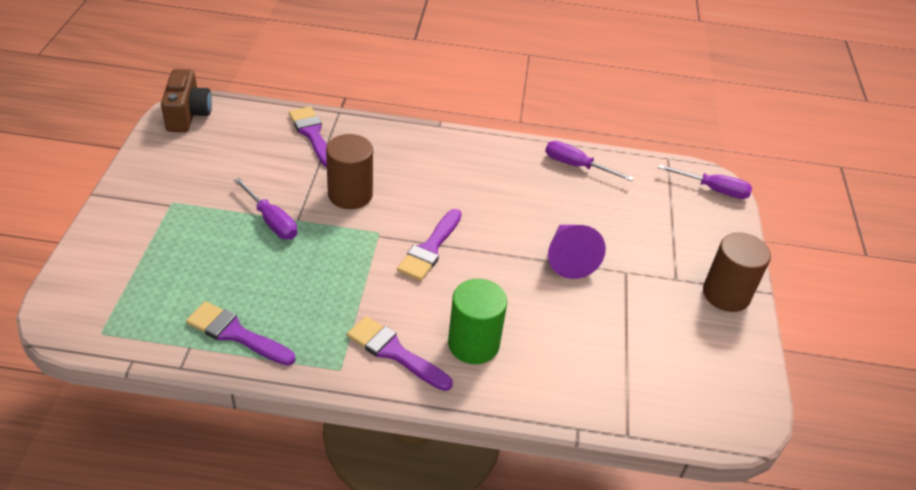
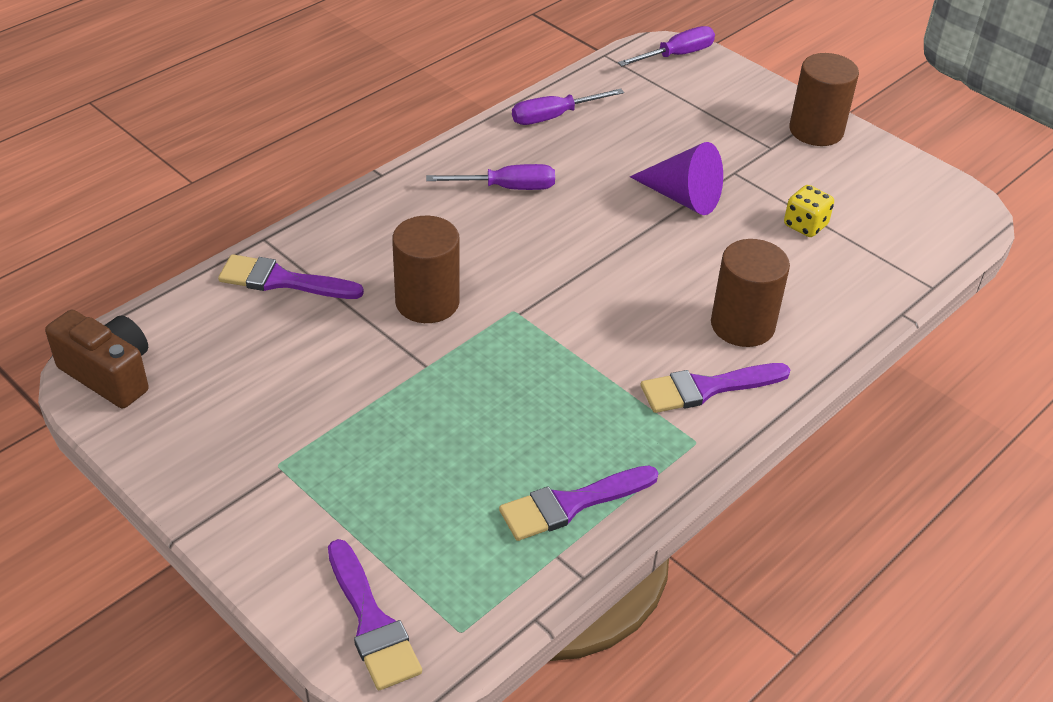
camera: 50 degrees left, 0 degrees up
purple screwdriver [234,178,297,239] -> purple screwdriver moved to [426,164,555,190]
purple brush [397,209,462,281] -> purple brush moved to [328,539,422,690]
green cylinder [448,279,507,364] -> brown cylinder [711,239,790,347]
none -> yellow dice [784,185,834,237]

